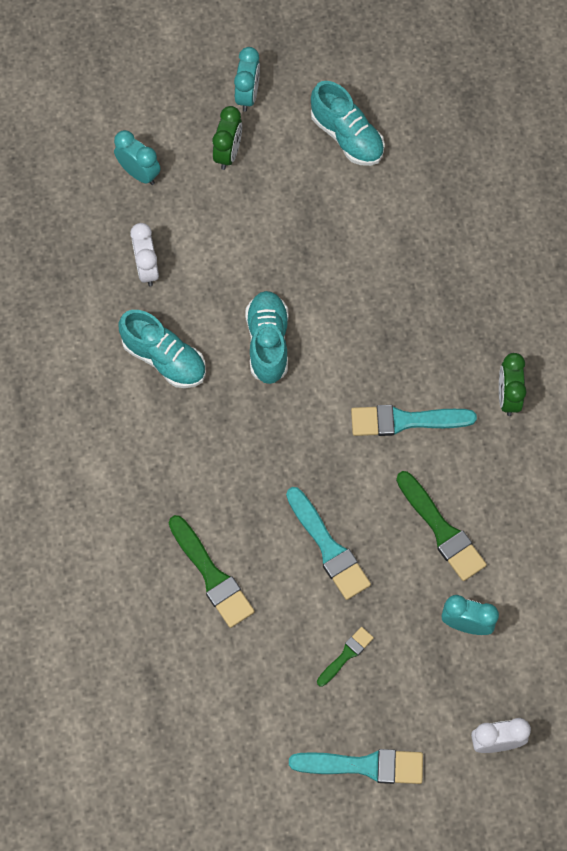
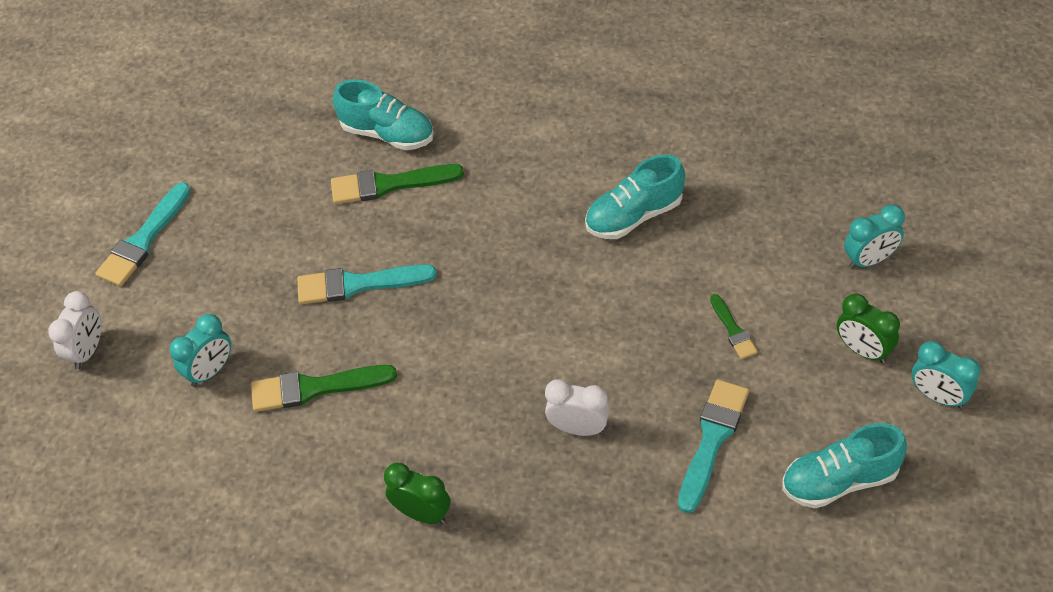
camera: 120 degrees right, 15 degrees down
white clock [130,223,159,286] -> white clock moved to [545,379,610,436]
turquoise shoe [246,291,288,384] -> turquoise shoe moved to [333,80,434,150]
green brush [317,627,374,687] -> green brush moved to [710,294,758,359]
turquoise brush [351,405,477,436] -> turquoise brush moved to [678,379,749,513]

